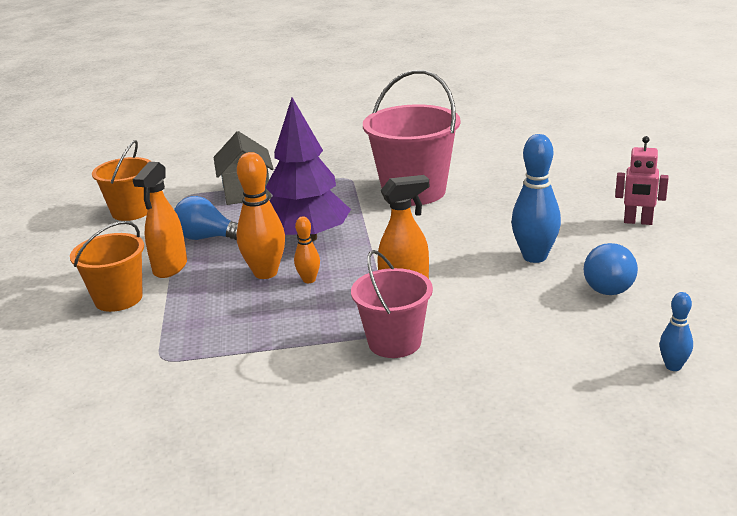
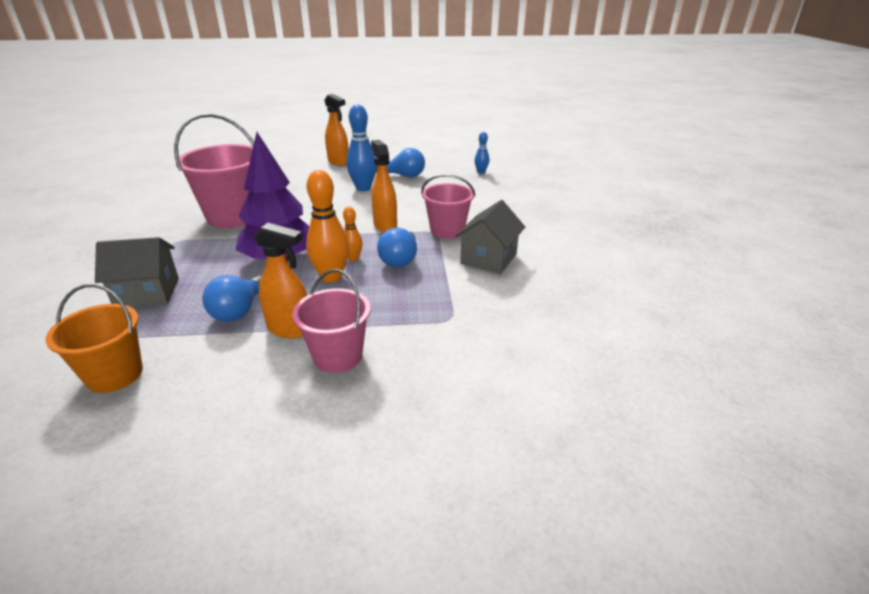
camera: 90 degrees left, 5 degrees up
orange bucket [70,221,144,312] -> pink bucket [292,269,371,373]
pink robot [615,136,668,225] -> orange spray bottle [324,94,349,166]
none -> blue light bulb [377,228,417,268]
none -> grey house [455,200,525,274]

